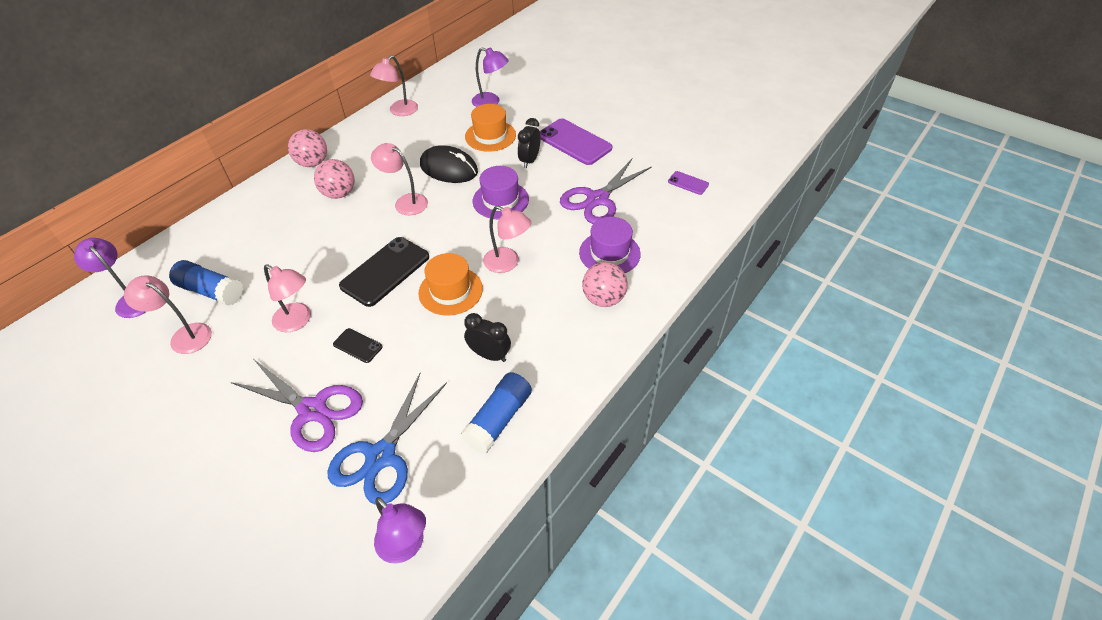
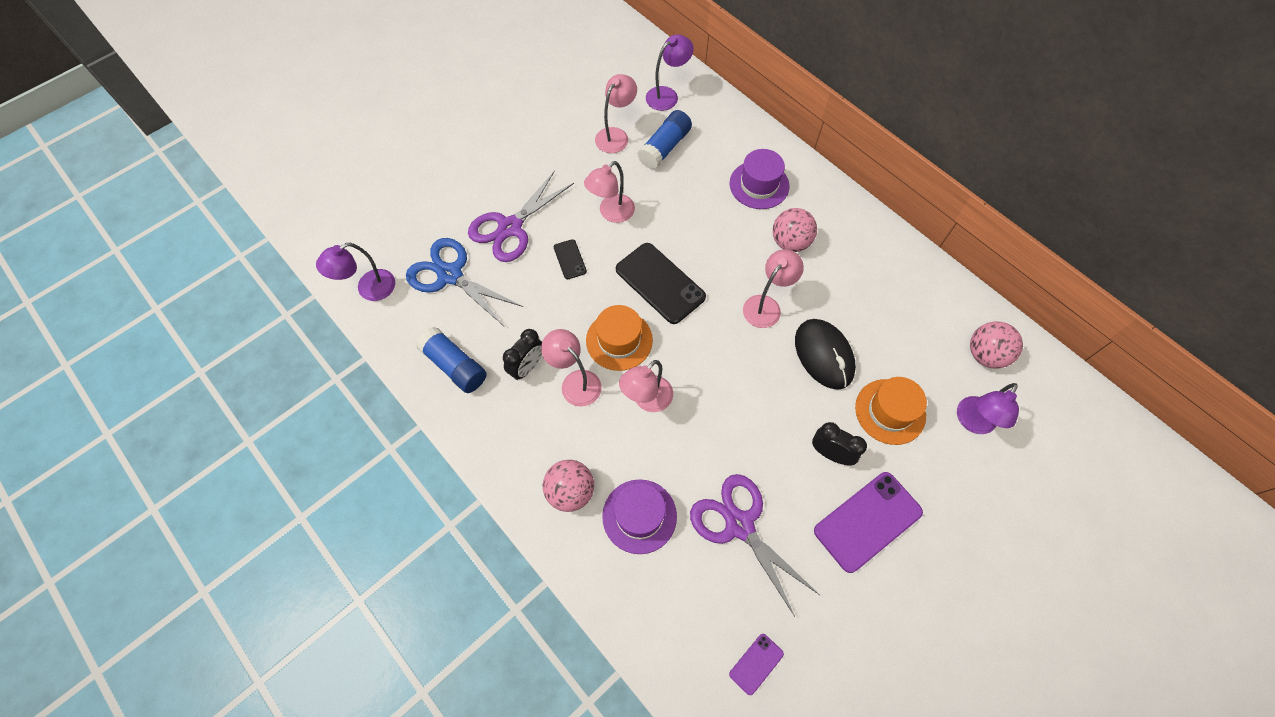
camera: 100 degrees right, 15 degrees up
pink ball [288,129,327,167] -> pink ball moved to [970,322,1023,369]
black phone [333,328,383,363] -> black phone turned 60 degrees counterclockwise [554,239,587,279]
pink lamp [370,55,418,116] -> pink lamp moved to [541,329,602,407]
black mouse [420,145,478,183] -> black mouse turned 60 degrees counterclockwise [795,319,856,390]
purple hat [473,166,529,220] -> purple hat moved to [730,149,790,209]

